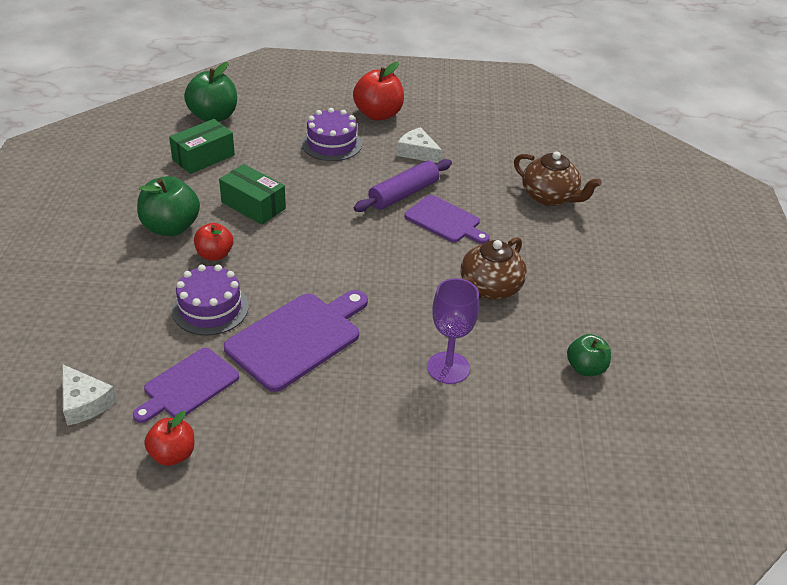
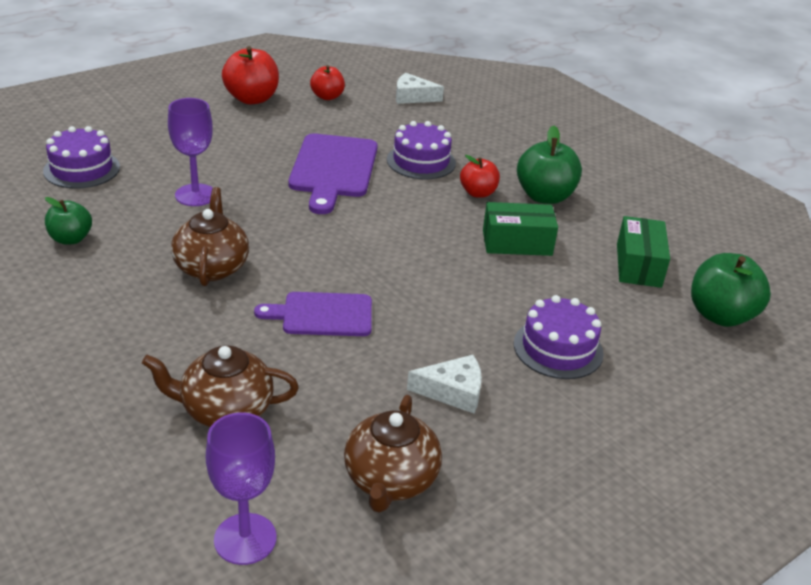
camera: 140 degrees right, 5 degrees down
purple cutting board [133,348,239,423] -> none
red apple [353,62,404,121] -> red apple moved to [222,46,279,104]
purple rolling pin [354,159,452,212] -> none
none -> purple cake [43,126,120,189]
none -> purple goblet [206,412,277,565]
none -> brown teapot [344,395,442,513]

